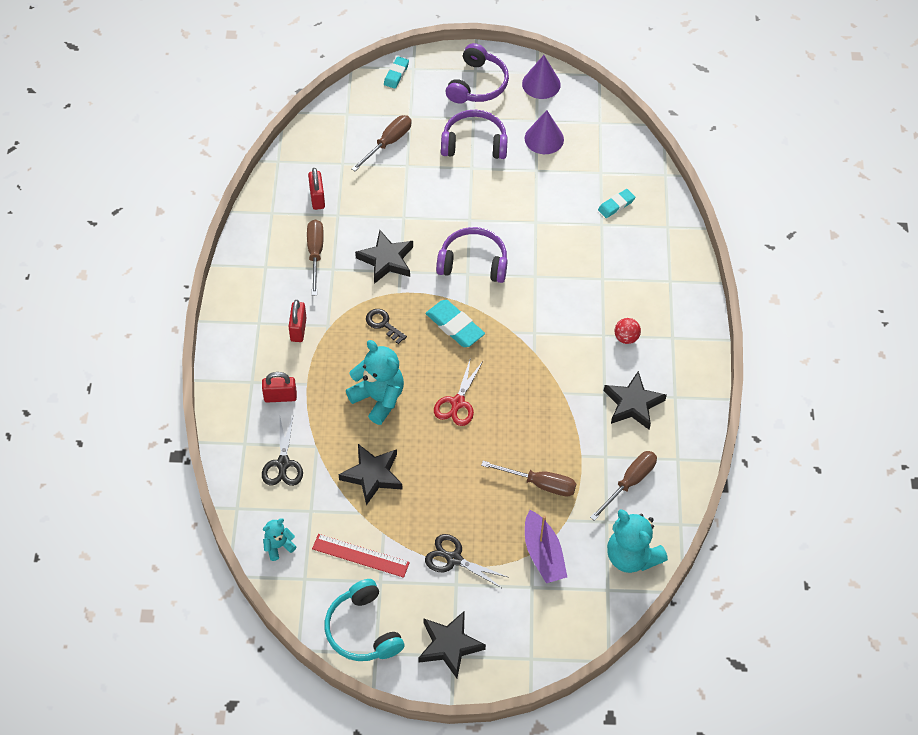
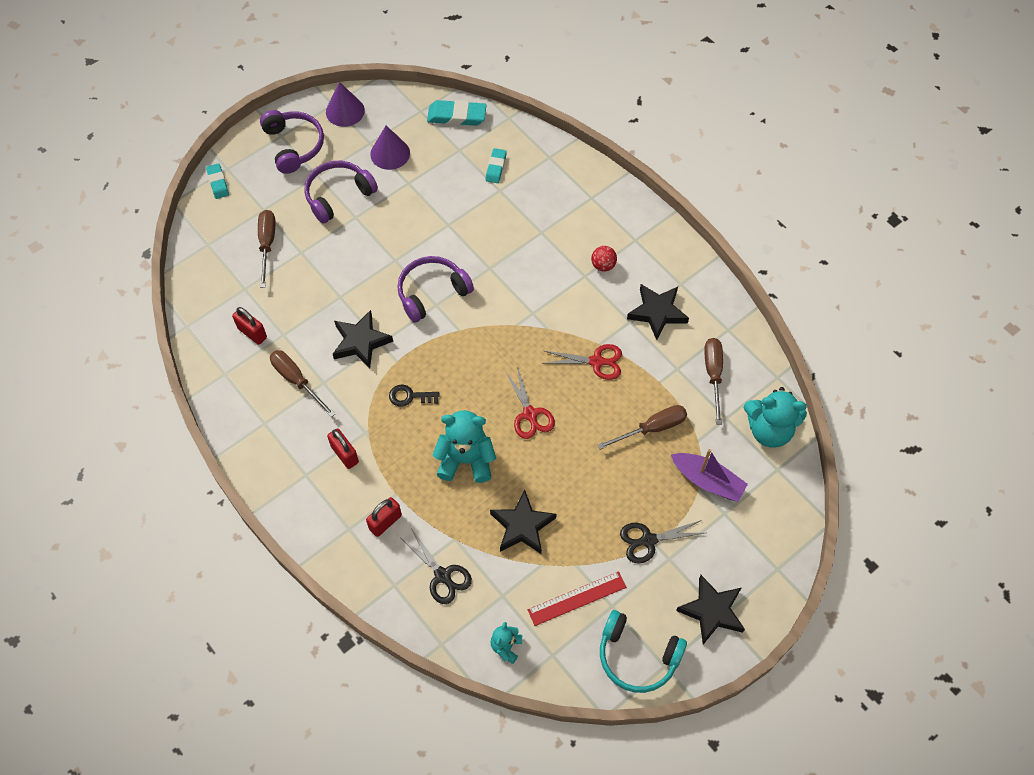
camera: 40 degrees left, 5 degrees up
turquoise eraser [426,300,485,347] -> turquoise eraser moved to [427,100,487,126]
none -> red scissors [545,344,622,380]

